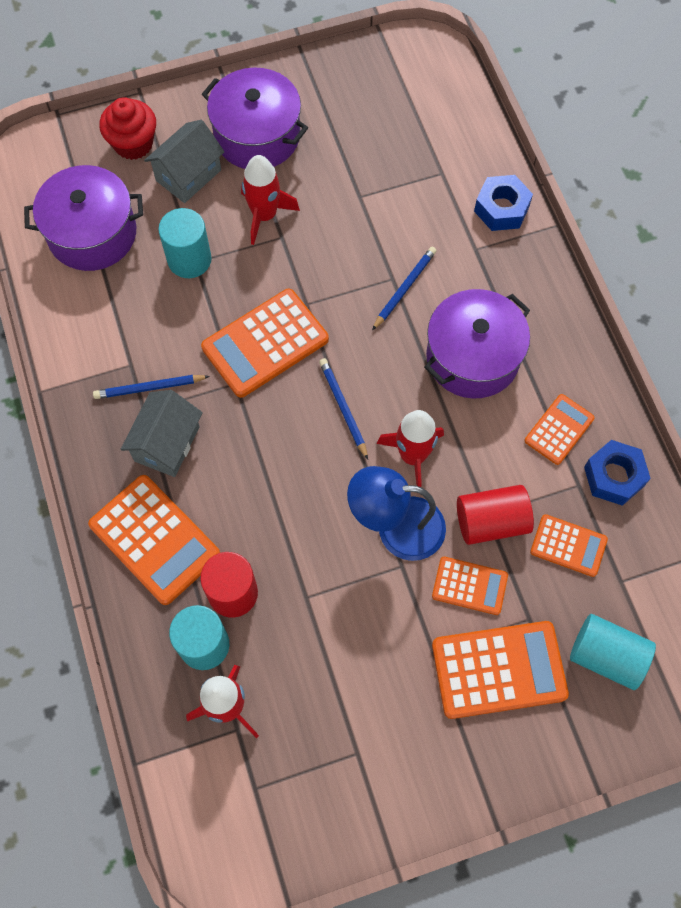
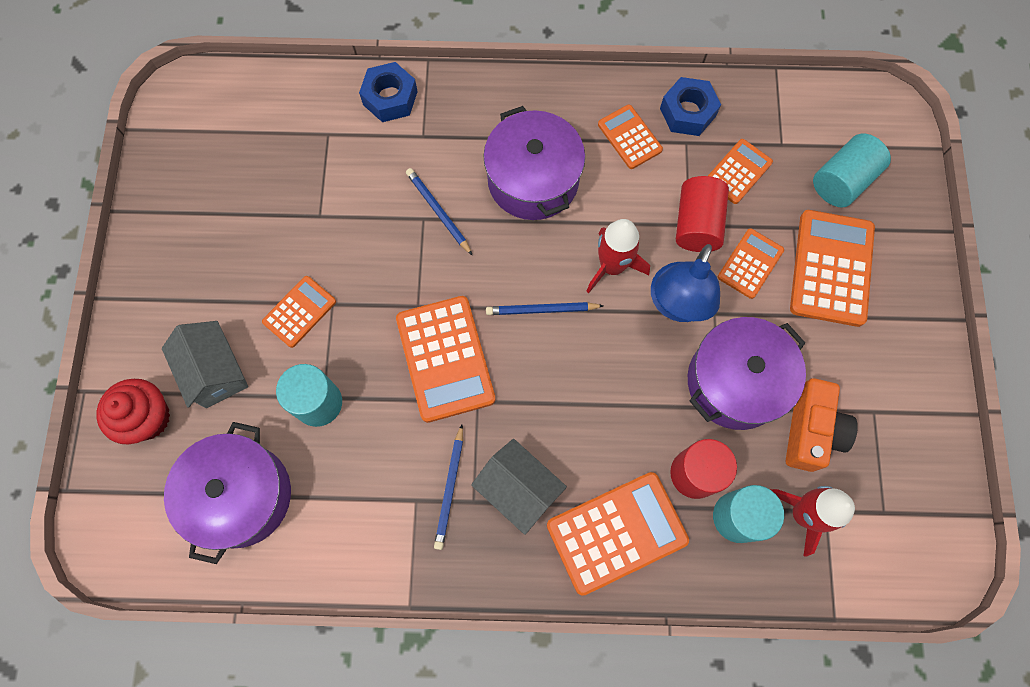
camera: 70 degrees left, 5 degrees up
purple pot [202,67,308,169] -> purple pot moved to [688,317,806,430]
red rocket [241,155,300,245] -> orange calculator [262,276,336,348]
none -> orange camera [786,378,858,472]

